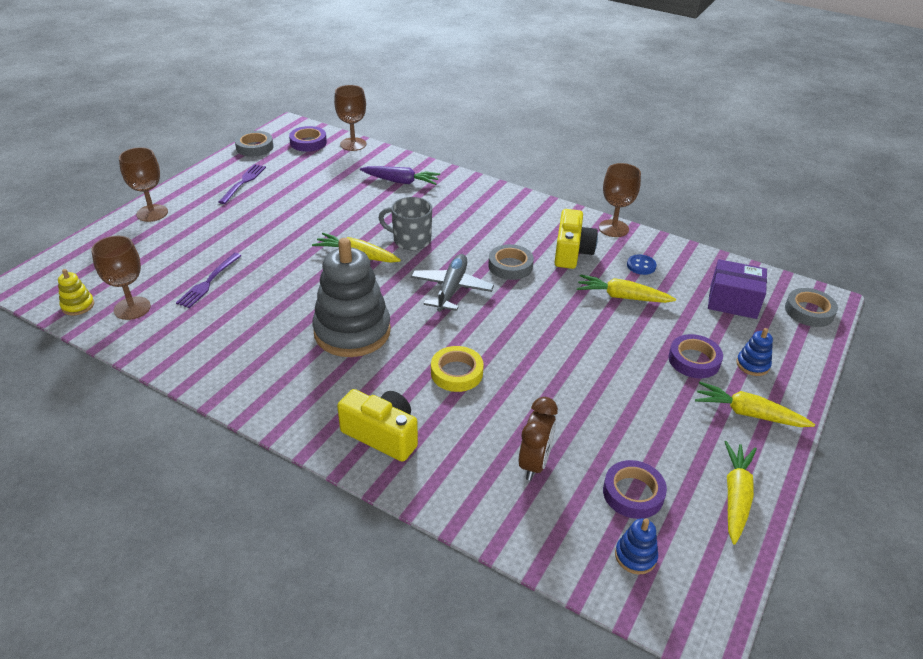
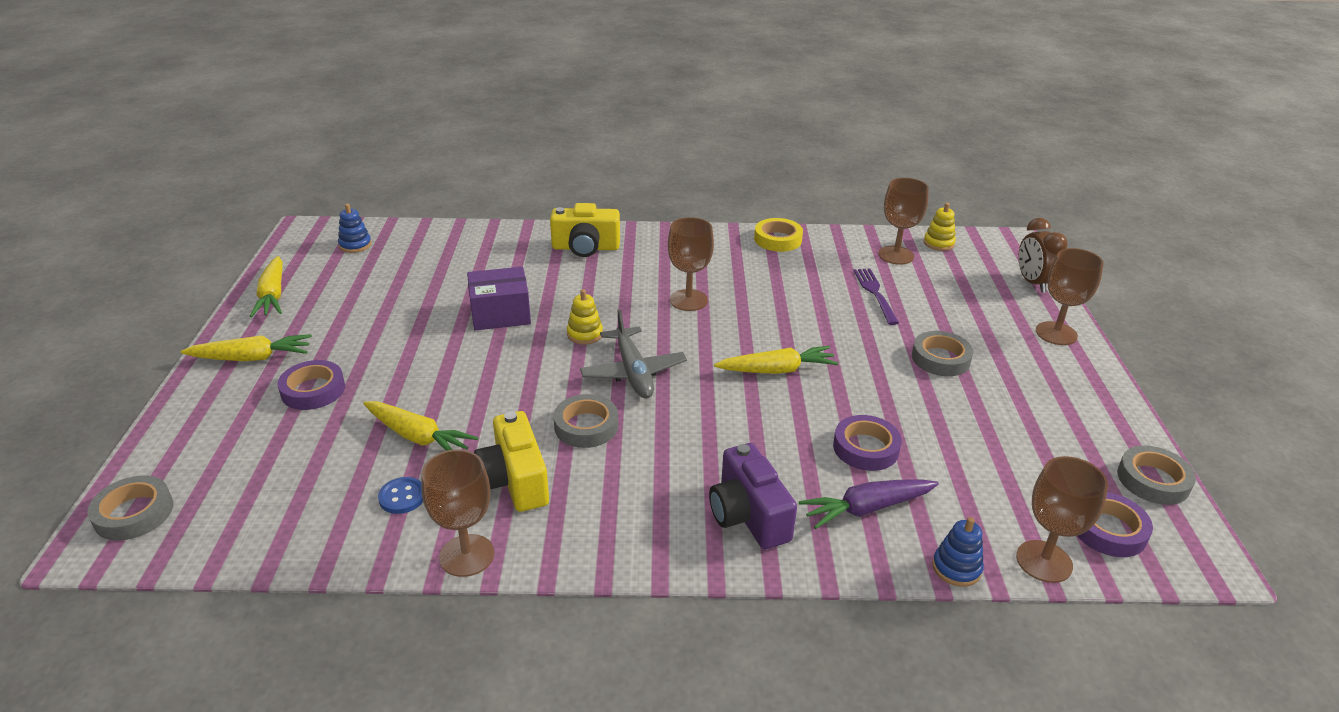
camera: 150 degrees right, 5 degrees down
purple fork [219,164,266,204] -> none
grey stacking toy [312,238,391,357] -> brown goblet [668,217,714,311]
grey mug [379,197,432,250] -> none
yellow tape [431,346,484,392] -> yellow tape moved to [754,218,803,252]
brown clock [519,397,558,481] -> brown clock moved to [1018,218,1068,293]
yellow carrot [577,274,676,303] -> yellow carrot turned 45 degrees clockwise [363,401,478,451]
purple tape [603,460,667,519] -> purple tape moved to [833,415,902,471]
purple box [708,259,767,319] -> purple box moved to [467,267,531,331]
blue stacking toy [736,328,773,376] -> blue stacking toy moved to [932,517,984,587]
none -> yellow stacking toy [567,289,603,344]
none -> purple camera [709,443,797,549]
none -> grey tape [912,331,973,376]

